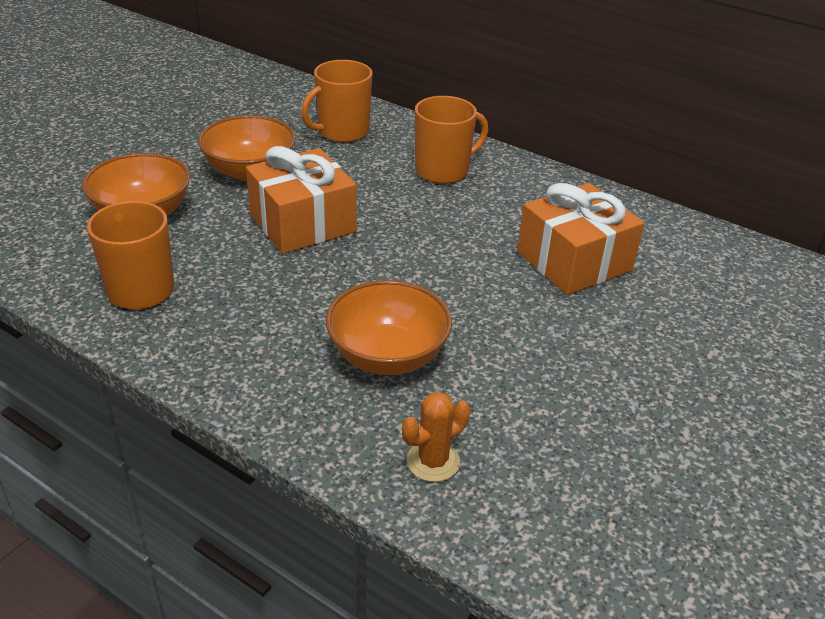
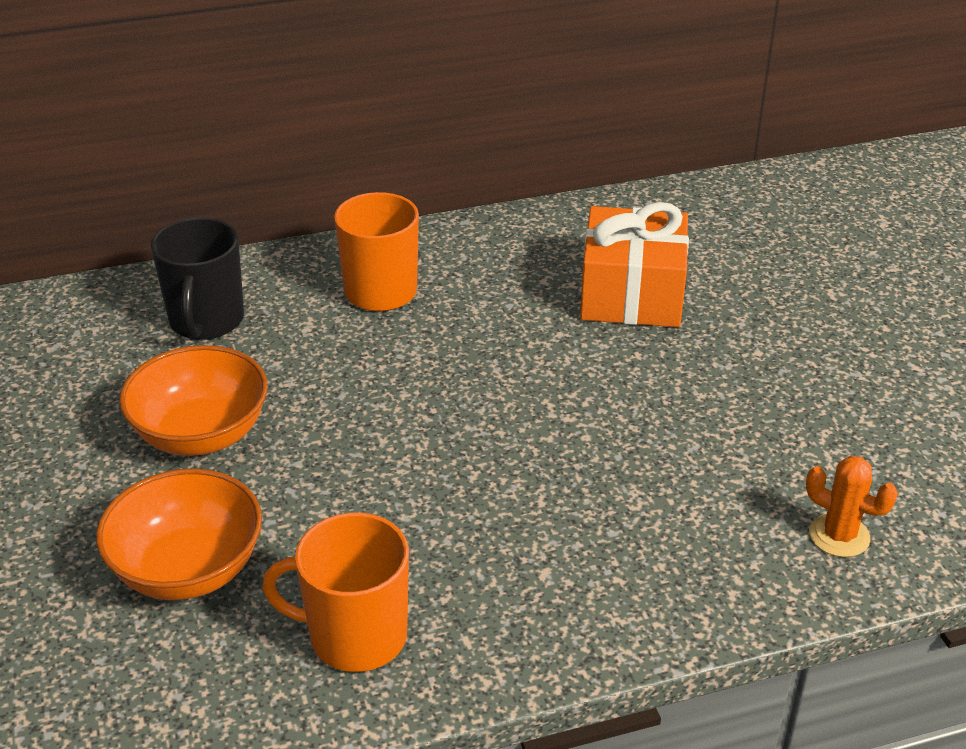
camera: 50 degrees left, 0 degrees up
orange gift [246,146,357,254] -> none
orange mug [301,60,373,143] -> black mug [151,217,244,340]
orange bowl [326,280,452,375] -> none
orange cactus [402,392,470,482] -> orange cactus turned 60 degrees counterclockwise [806,456,898,557]

